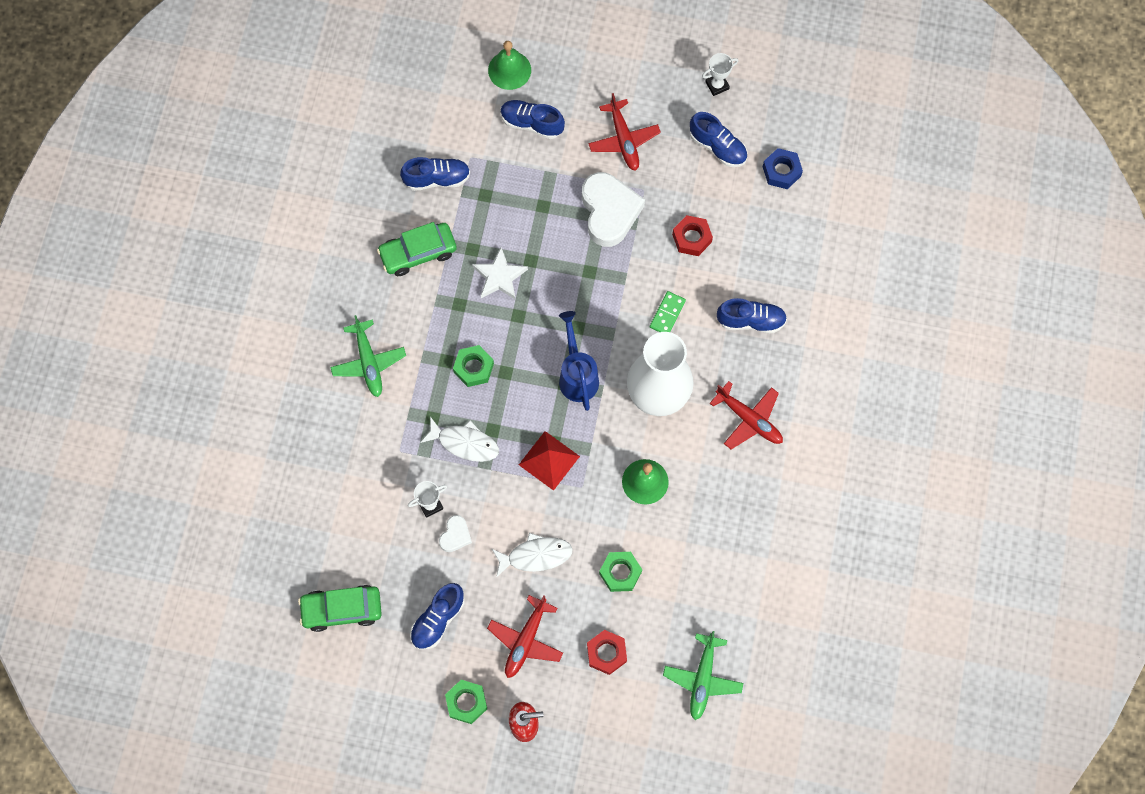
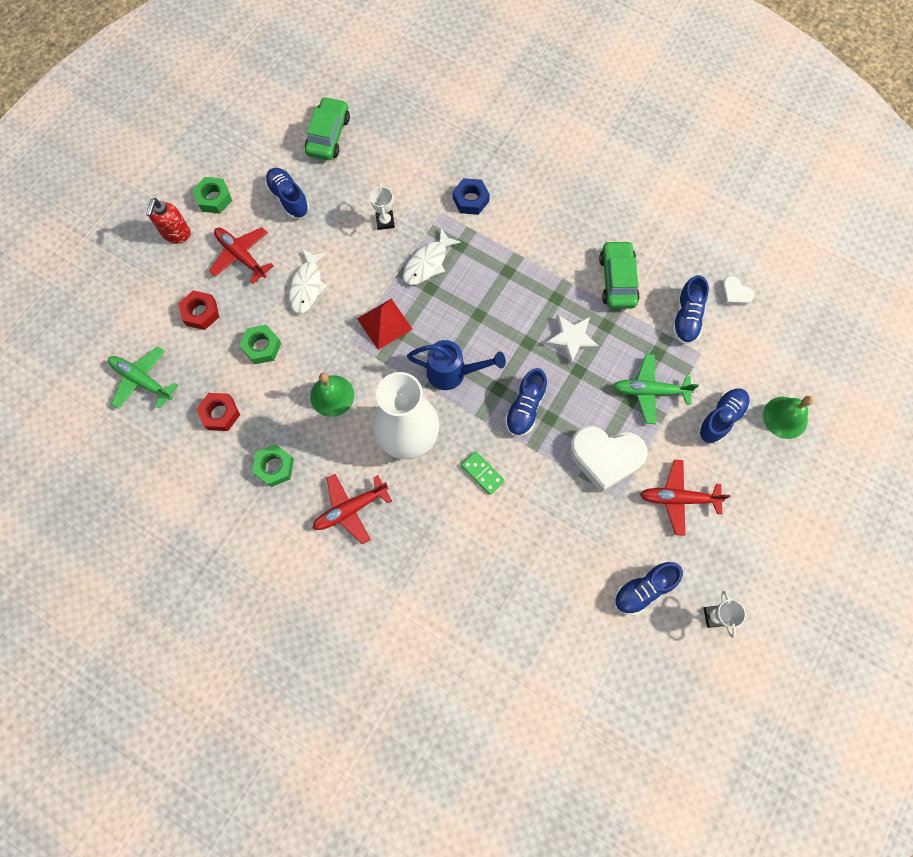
camera: 110 degrees right, 0 degrees up
green plane [330,315,406,397] -> green plane moved to [613,354,699,424]
white heart [439,515,472,552] -> white heart moved to [721,276,754,306]
green nut [453,345,494,387] -> green nut moved to [252,444,294,487]
red nut [672,215,713,256] -> red nut moved to [196,393,240,431]
blue shoe [717,298,787,333] -> blue shoe moved to [505,368,547,437]
blue nut [763,148,803,189] -> blue nut moved to [453,178,490,215]

